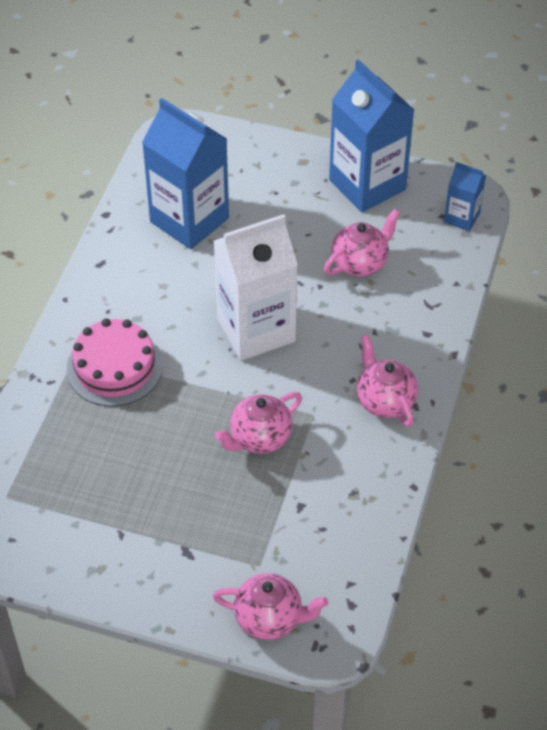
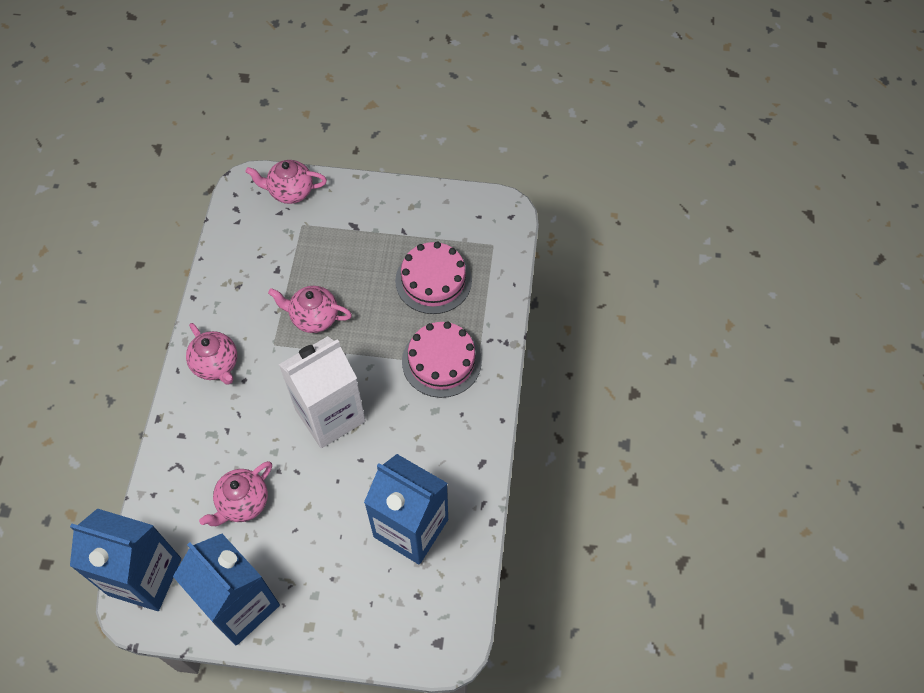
camera: 170 degrees right, 10 degrees up
pink teapot [215,392,302,454] -> pink teapot turned 120 degrees counterclockwise [268,286,352,333]
blue carton [444,162,486,231] -> blue carton [70,508,181,611], size x2.03
none -> pink cake [395,241,472,314]

